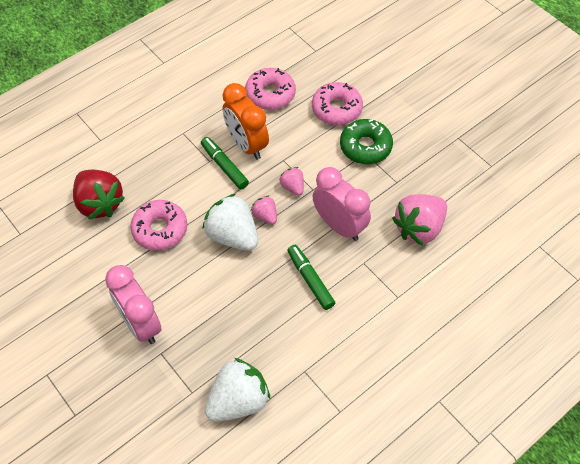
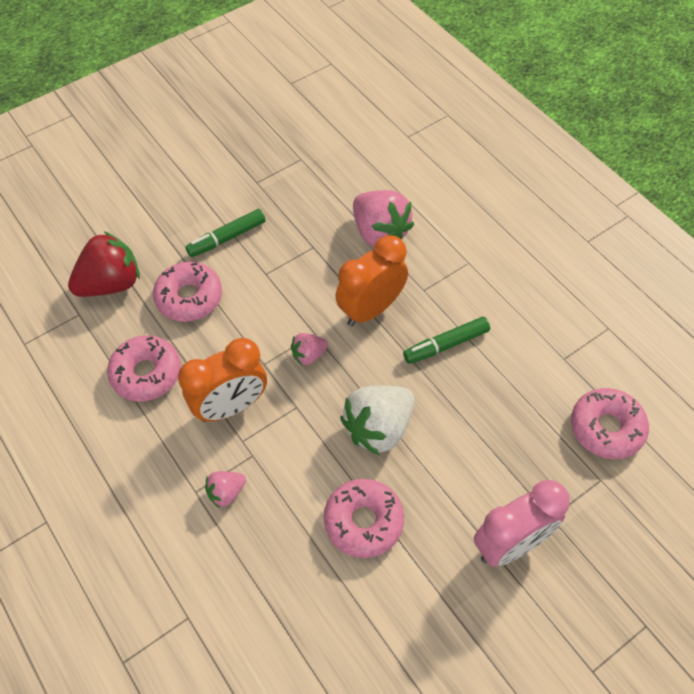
camera: 85 degrees left, 0 degrees up
red strawberry [73,170,125,220] -> red strawberry moved to [68,231,140,297]
green marker [201,137,249,189] -> green marker moved to [186,209,266,257]
white strawberry [205,358,270,422] -> pink donut [571,388,649,459]
pink strawberry [251,196,277,224] -> pink strawberry moved to [205,471,246,508]
pink clock [313,167,371,241] -> orange clock [335,235,408,326]
green donut [340,119,393,164] -> none

